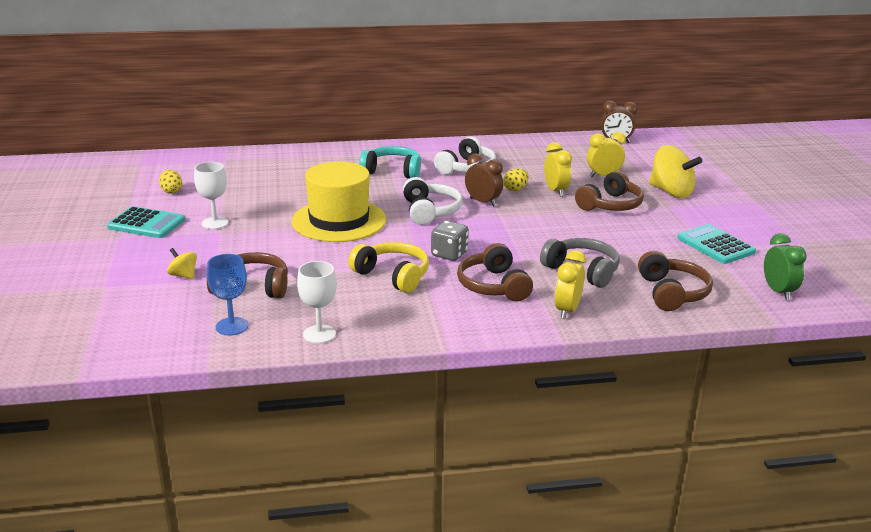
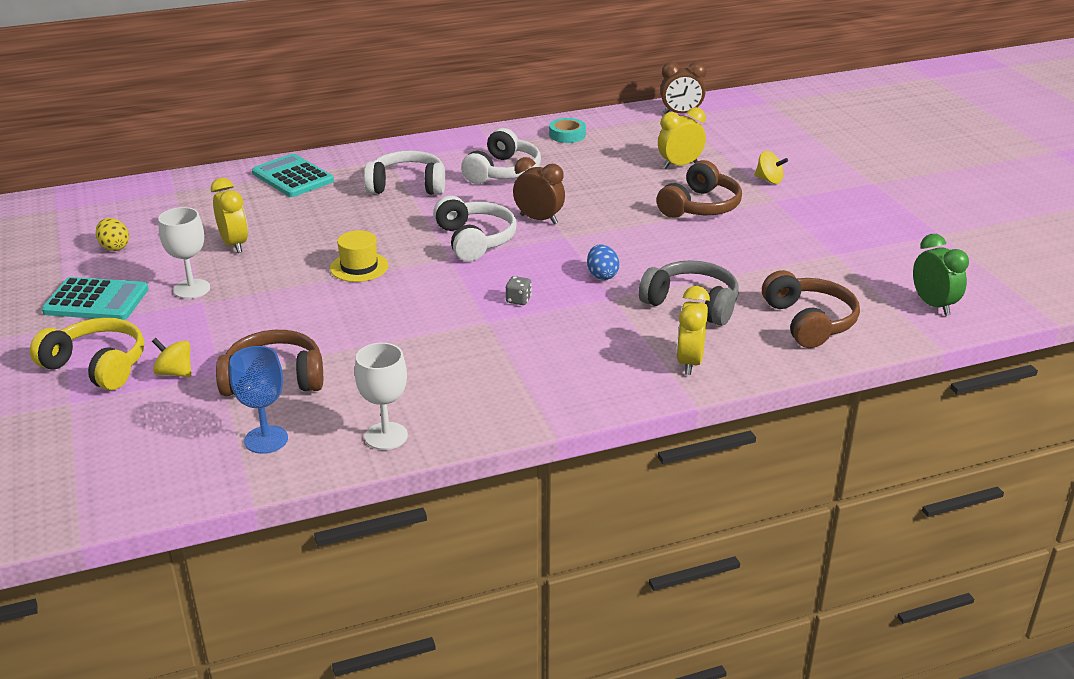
camera: 10 degrees left, 5 degrees up
yellow hat [292,161,386,242] -> yellow hat [330,230,388,282], size x0.46
yellow headphones [348,242,429,293] -> yellow headphones moved to [30,318,144,390]
turquoise headphones [359,146,421,178] -> white headphones [364,150,445,195]
grey dice [431,221,469,261] -> grey dice [506,276,532,305], size x0.55
brown headphones [457,243,533,301] -> none
yellow egg [503,168,528,191] -> none
yellow clock [544,142,572,197] -> yellow clock moved to [211,178,248,253]
yellow spinning top [649,145,702,198] -> yellow spinning top [754,151,788,184], size x0.49
turquoise calculator [677,224,756,264] -> turquoise calculator moved to [252,154,334,197]
none -> turquoise tape [549,118,586,143]
none -> blue egg [587,244,619,280]

